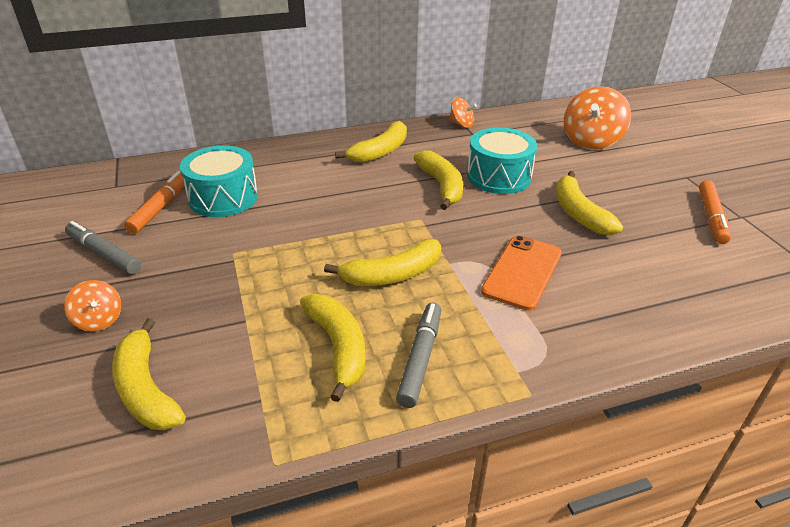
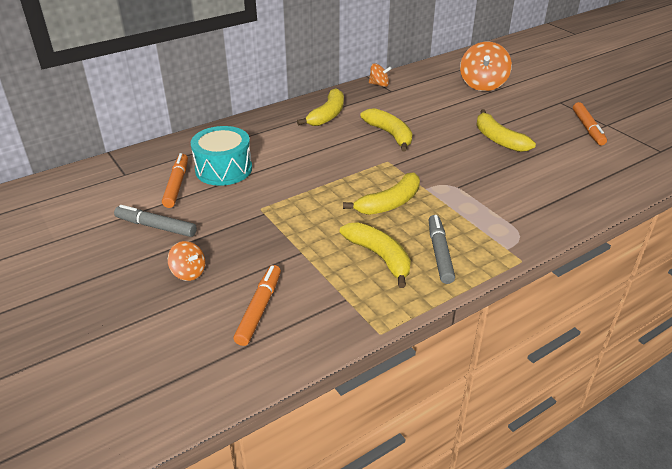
camera: 15 degrees left, 0 degrees up
yellow banana [112,318,186,430] -> orange marker [233,265,281,346]
turquoise drum [467,127,537,194] -> none
orange phone [481,235,562,311] -> none

